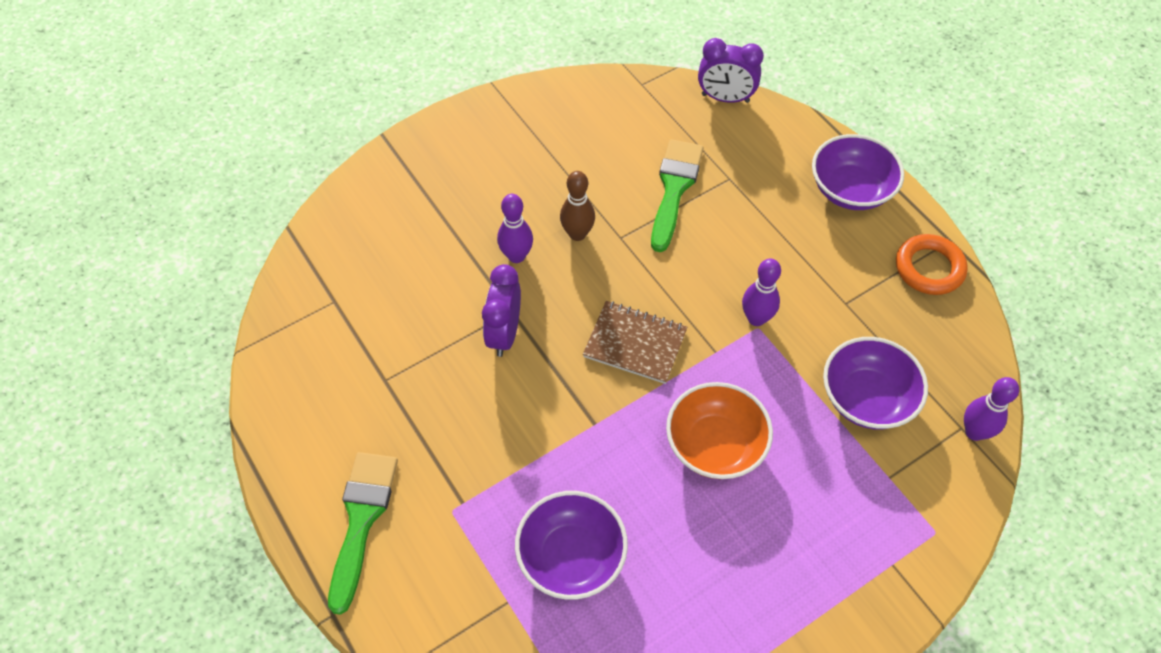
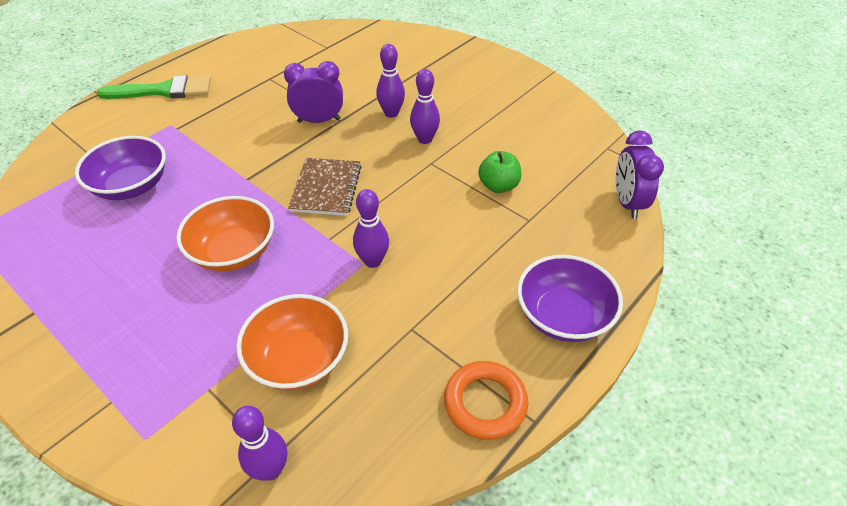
camera: 75 degrees right, 10 degrees down
brown bowling pin [560,171,595,241] -> purple bowling pin [410,69,440,144]
green brush [651,139,703,252] -> green apple [478,151,521,193]
purple bowl [823,337,928,429] -> orange bowl [236,294,348,390]

